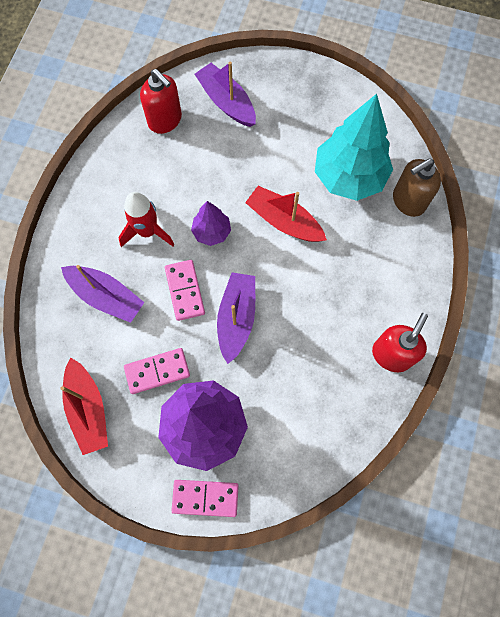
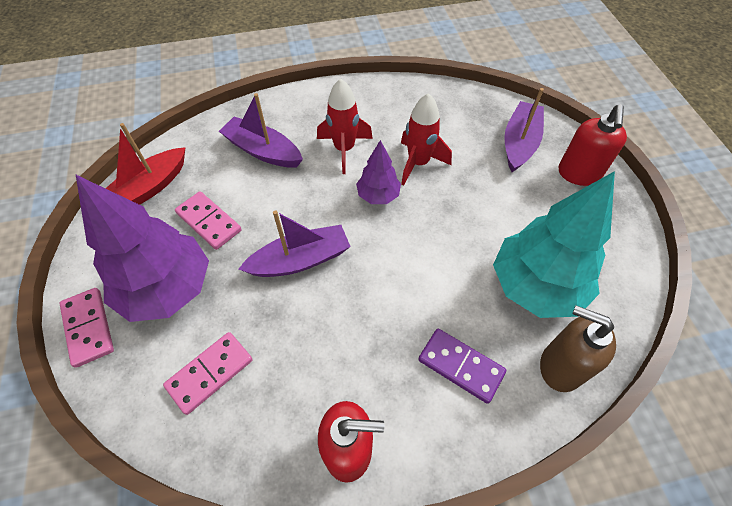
camera: 60 degrees right, 15 degrees down
purple boat [61,265,145,323] -> purple boat turned 120 degrees clockwise [219,93,303,168]
red soap dispenser [140,69,182,134] -> red soap dispenser moved to [559,104,627,186]
pink domino [165,260,205,321] -> pink domino moved to [163,332,253,415]
red boat [245,186,327,242] -> none
none -> red rocket [401,93,452,186]
none -> purple domino [418,329,506,404]

